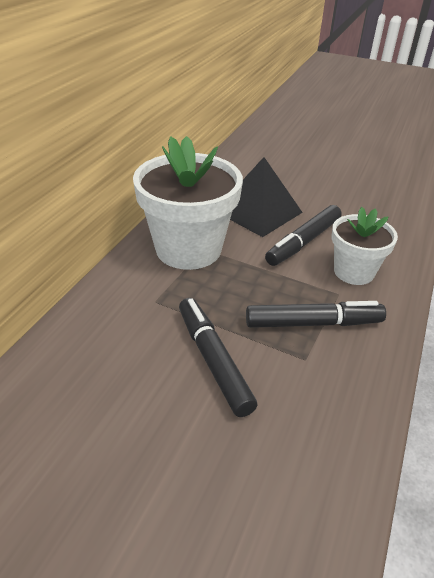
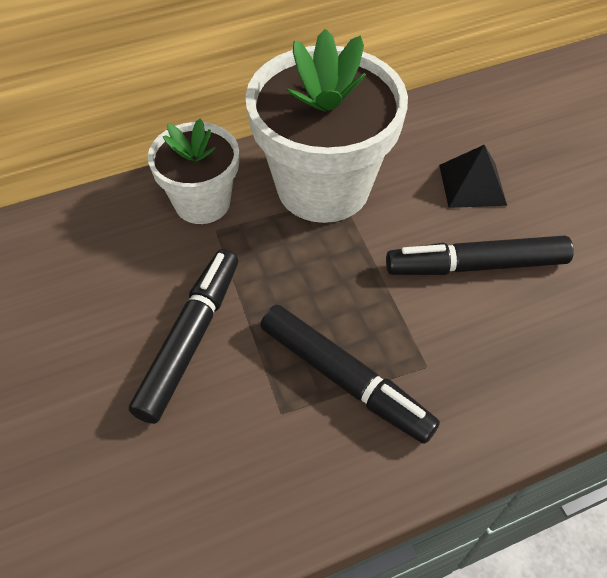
camera: 45 degrees right, 15 degrees up
black pyramid [230,157,303,237] -> black pyramid [439,145,507,208], size x0.58
white flower pot [332,207,398,285] -> white flower pot moved to [148,118,239,224]

